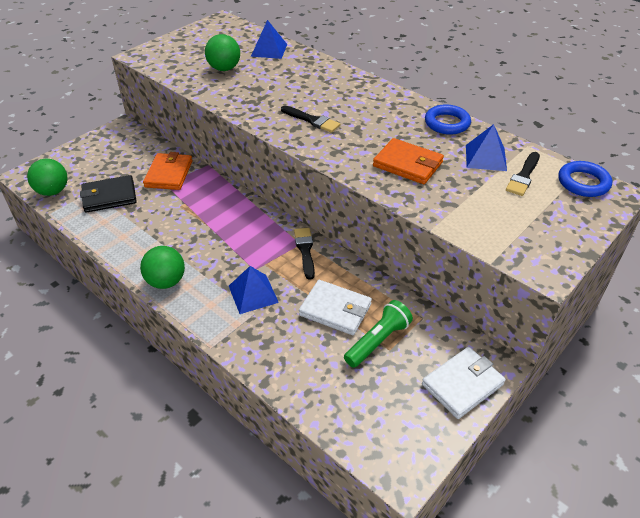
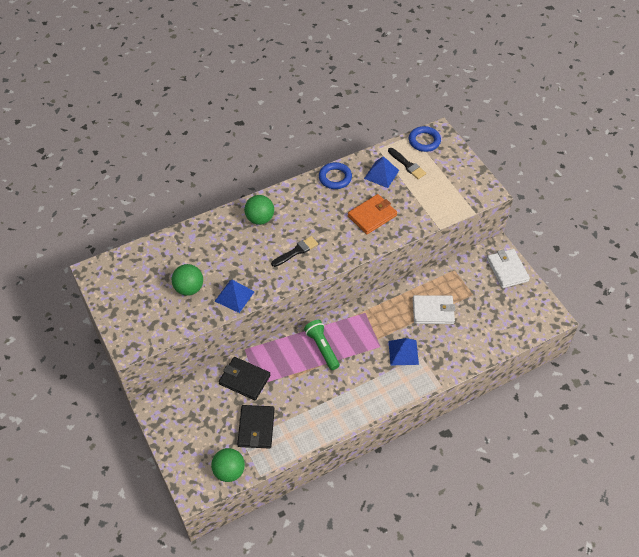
camera: 70 degrees left, 10 degrees up
green ball [140,246,185,289] -> green ball moved to [244,195,274,225]
orange wallet [143,152,192,190] -> black wallet [219,357,270,400]
blue pyramid [251,20,287,59] -> blue pyramid moved to [215,280,255,313]
black brush [294,228,315,280] -> none
white wallet [299,280,372,335] -> white wallet turned 45 degrees clockwise [413,295,455,324]
green flashlight [344,300,413,368] -> green flashlight moved to [304,320,340,370]

